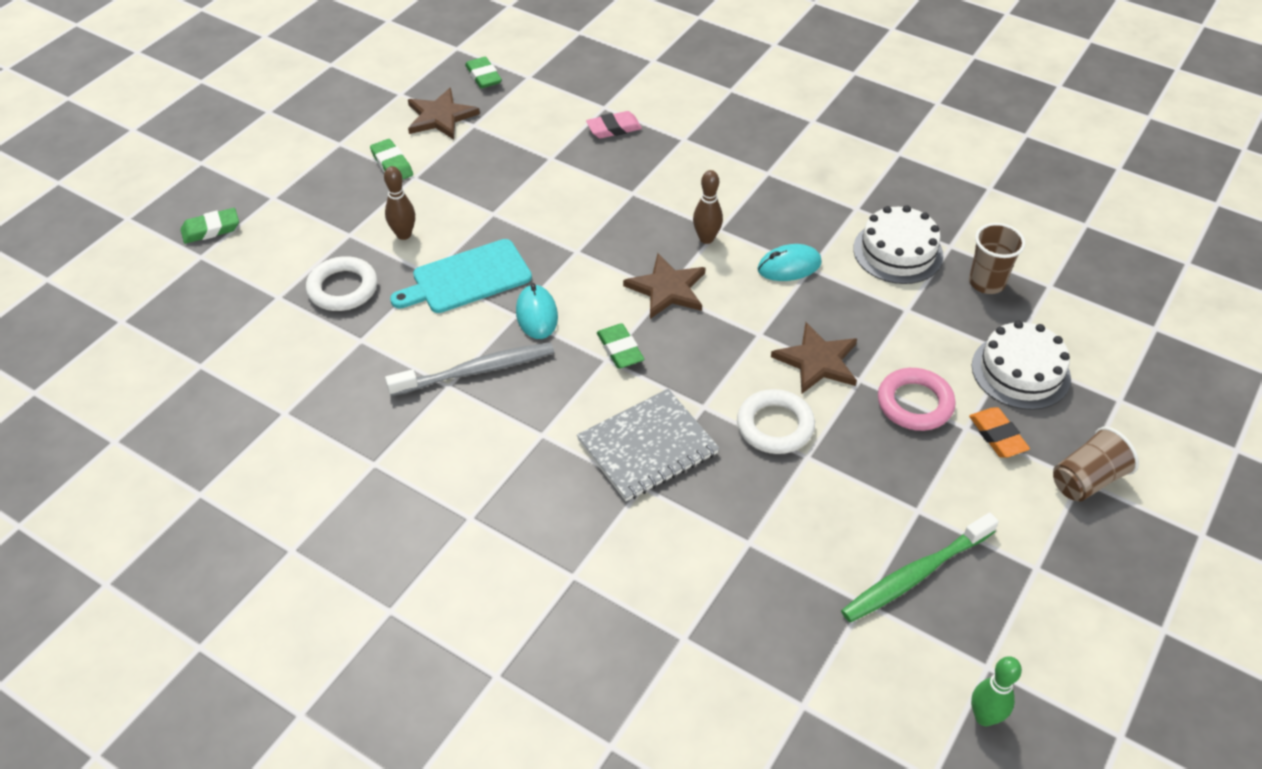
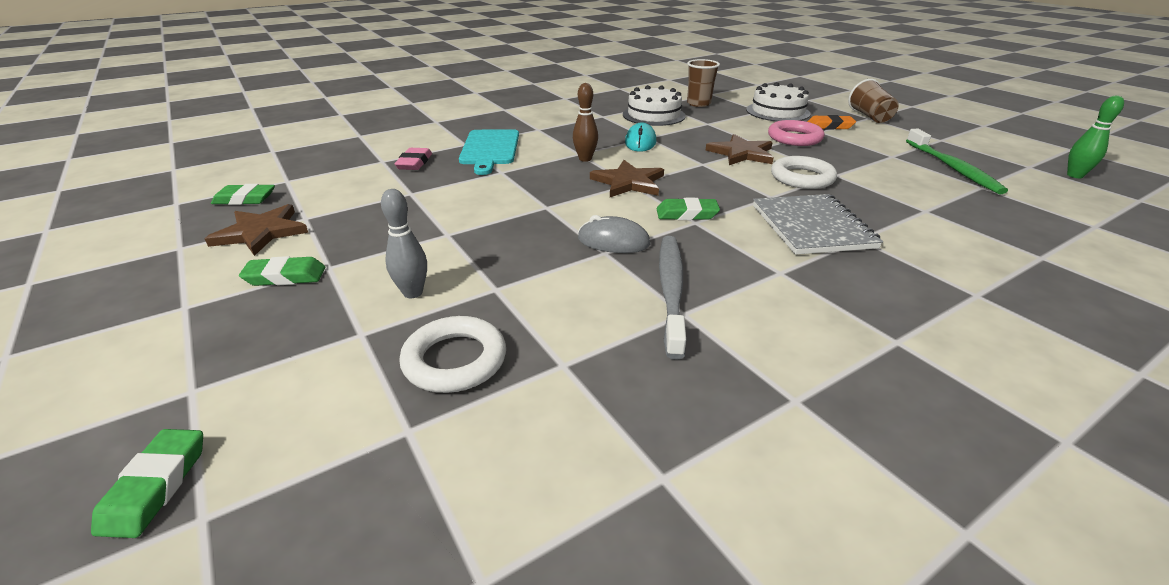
camera: 65 degrees left, 15 degrees down
brown bowling pin [384,166,415,240] -> grey bowling pin [381,189,427,298]
turquoise cutting board [390,239,532,313] -> turquoise cutting board moved to [459,129,519,175]
turquoise mouse [516,283,558,339] -> grey mouse [578,215,650,253]

